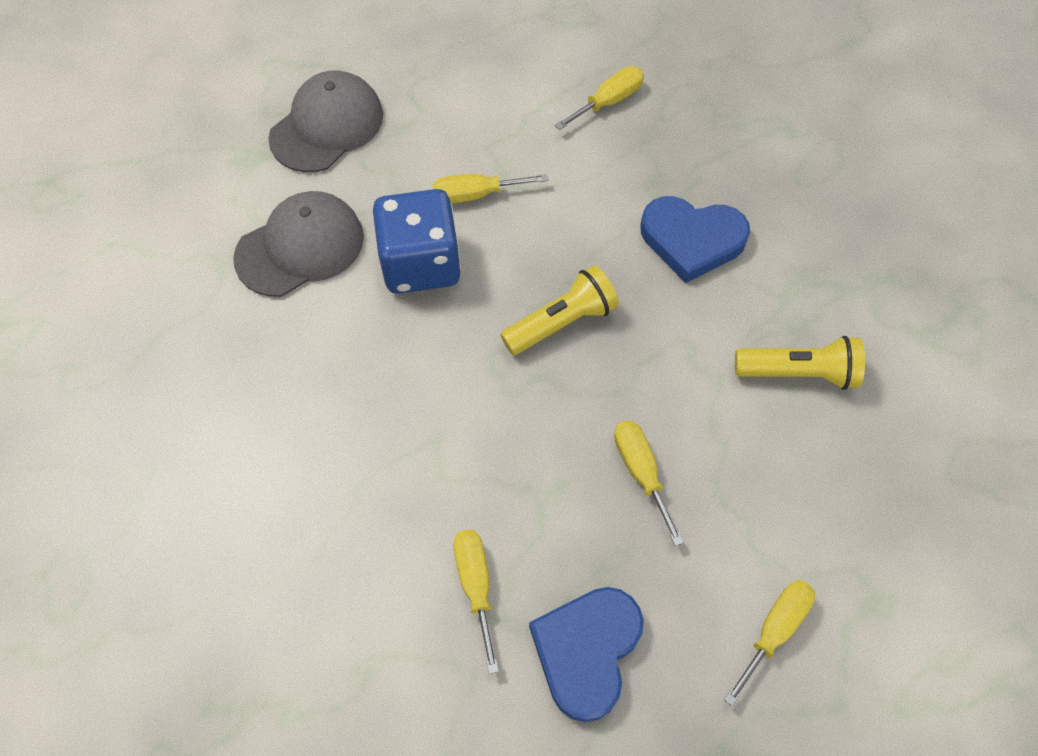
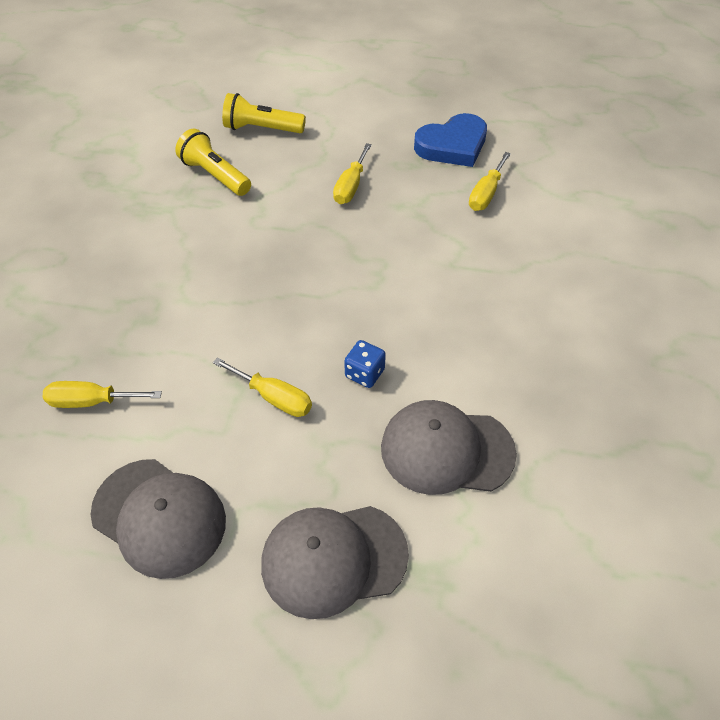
camera: 140 degrees left, 10 degrees down
blue dice [373,189,461,294] -> blue dice [344,340,386,388], size x0.46
yellow flashlight [500,265,619,355] -> yellow flashlight moved to [222,93,306,133]
blue heart [640,196,750,283] -> none
yellow screwdriver [724,580,815,706] -> none
none -> grey cap [91,459,226,579]

